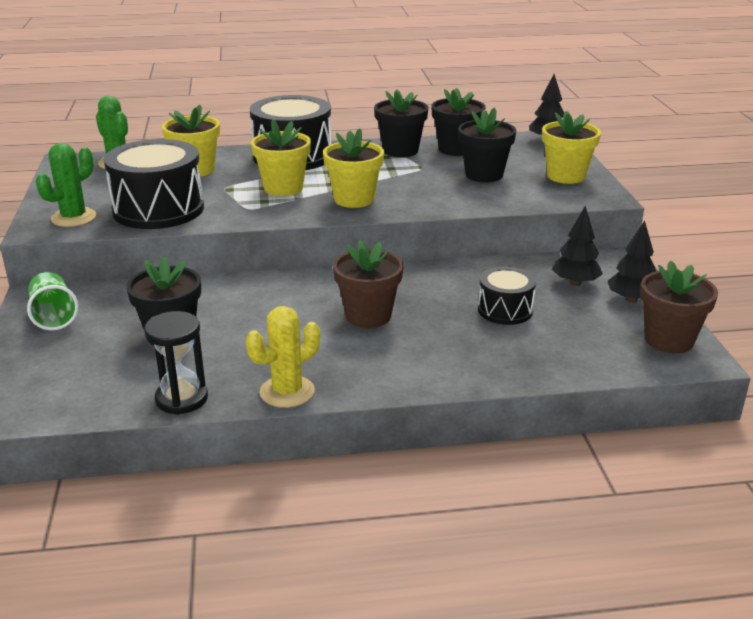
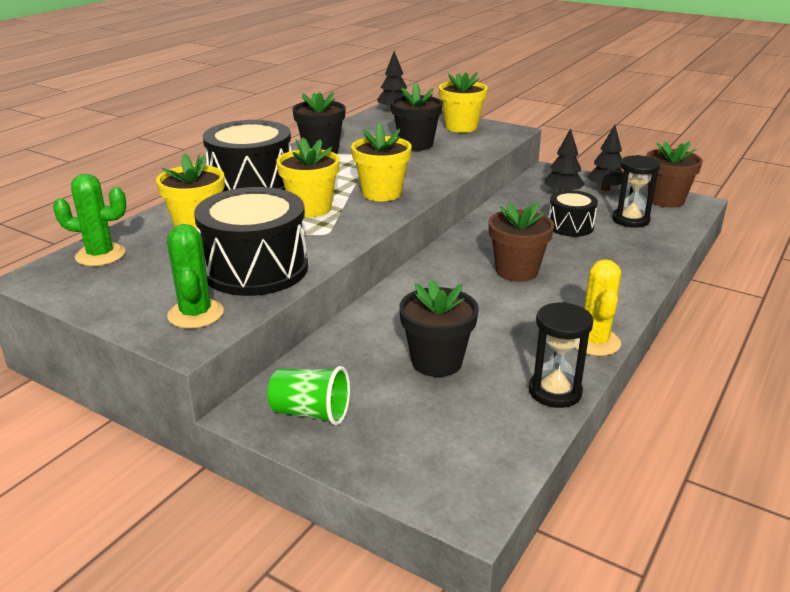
camera: 50 degrees left, 0 degrees up
black flower pot [431,88,486,156] -> none
none -> black hourglass [612,155,660,228]

